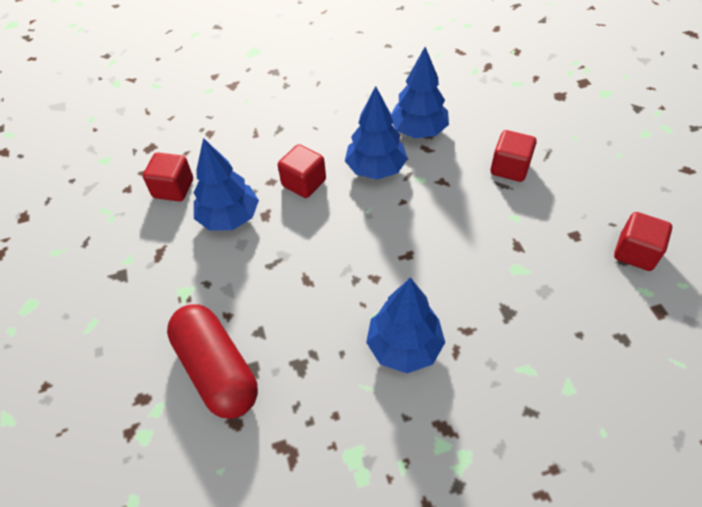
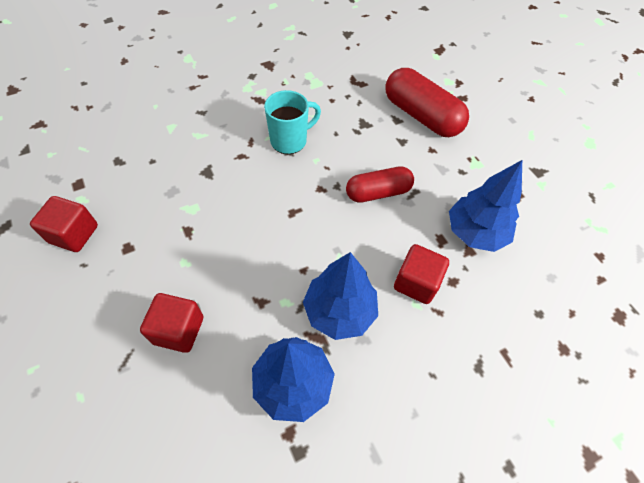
camera: 165 degrees right, 5 degrees up
red cube [143,152,193,202] -> none
blue tree [366,278,445,373] -> turquoise mug [264,90,321,154]
none -> red capsule [346,167,414,203]

